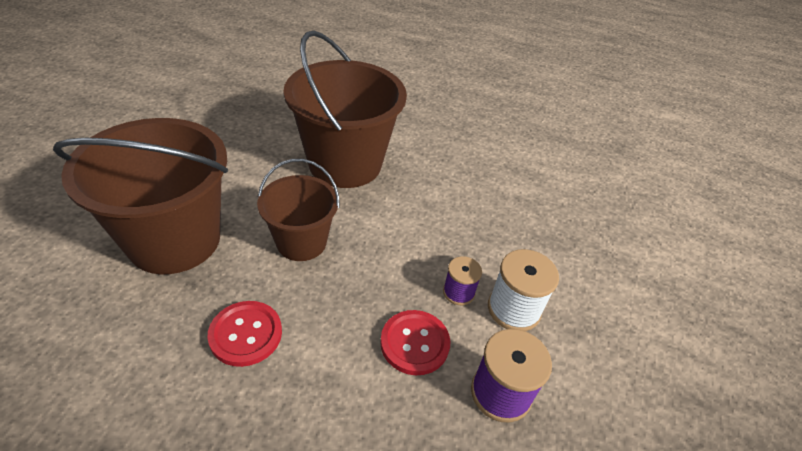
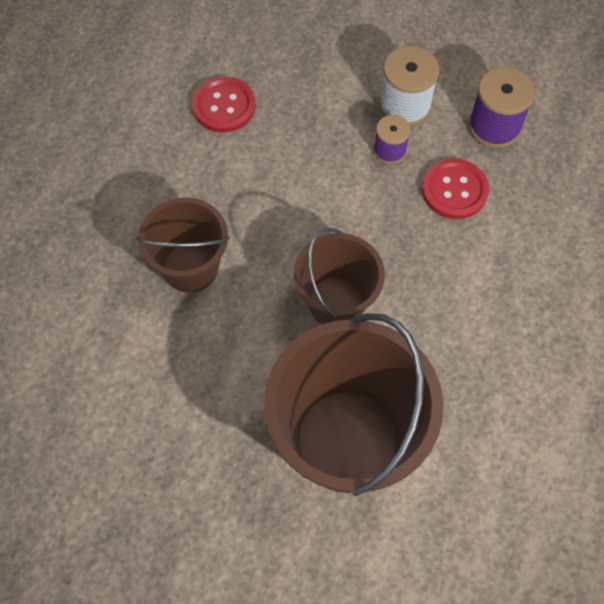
camera: 85 degrees left, 20 degrees up
red button [208,301,282,367] -> red button moved to [192,76,255,132]
brown bucket [283,31,407,188] -> brown bucket [136,197,230,293], size x0.58

